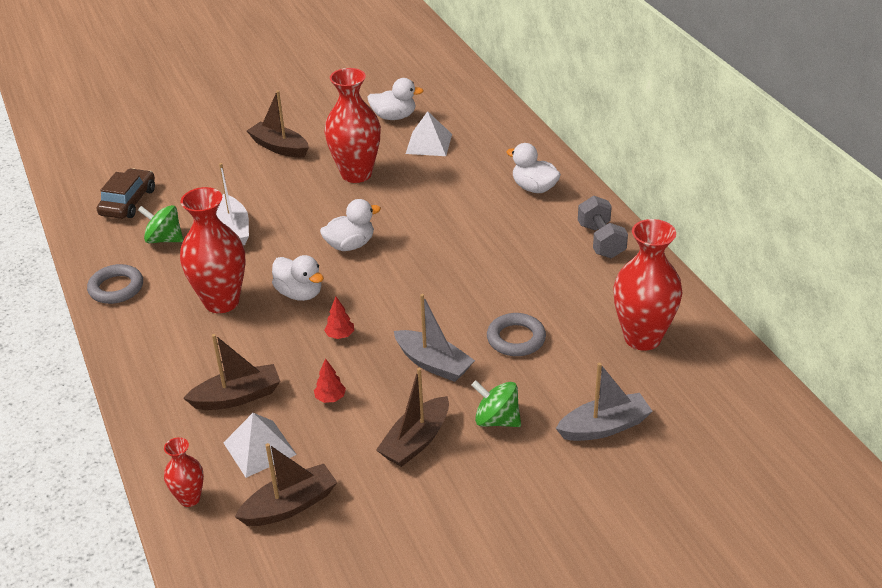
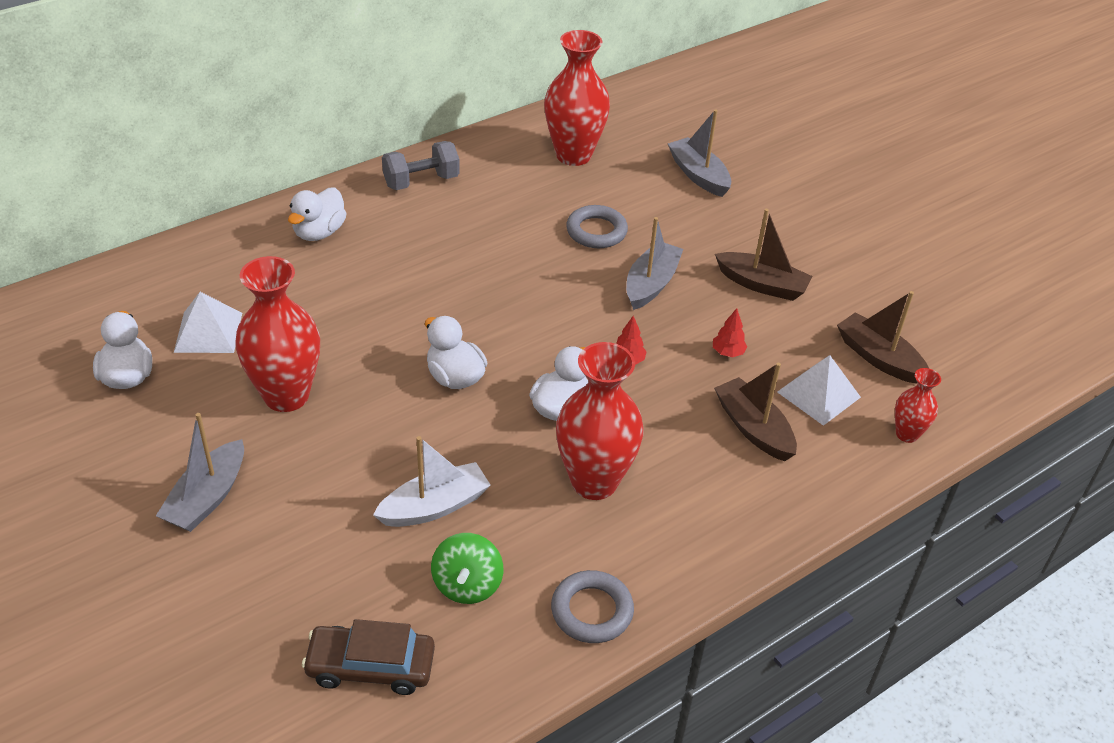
camera: 105 degrees left, 5 degrees up
brown boat [247,90,309,158] -> grey boat [156,413,244,532]
green spinning top [471,380,521,427] -> none

